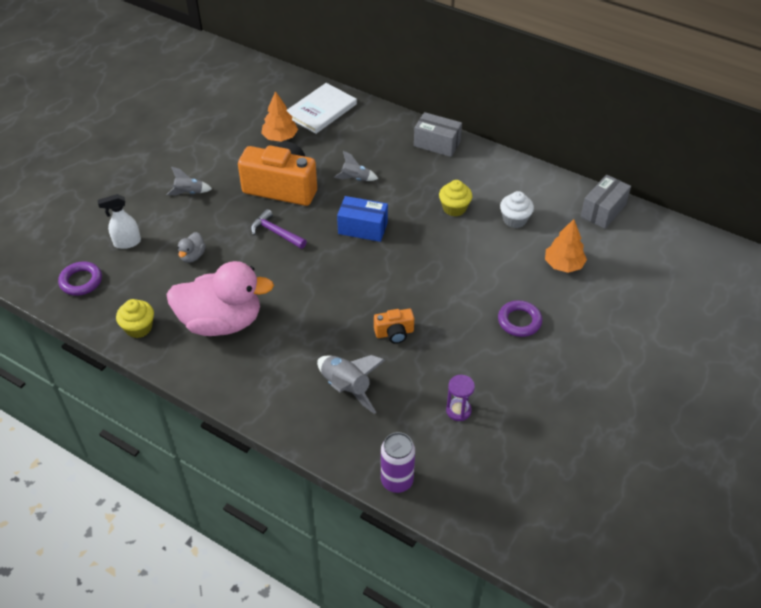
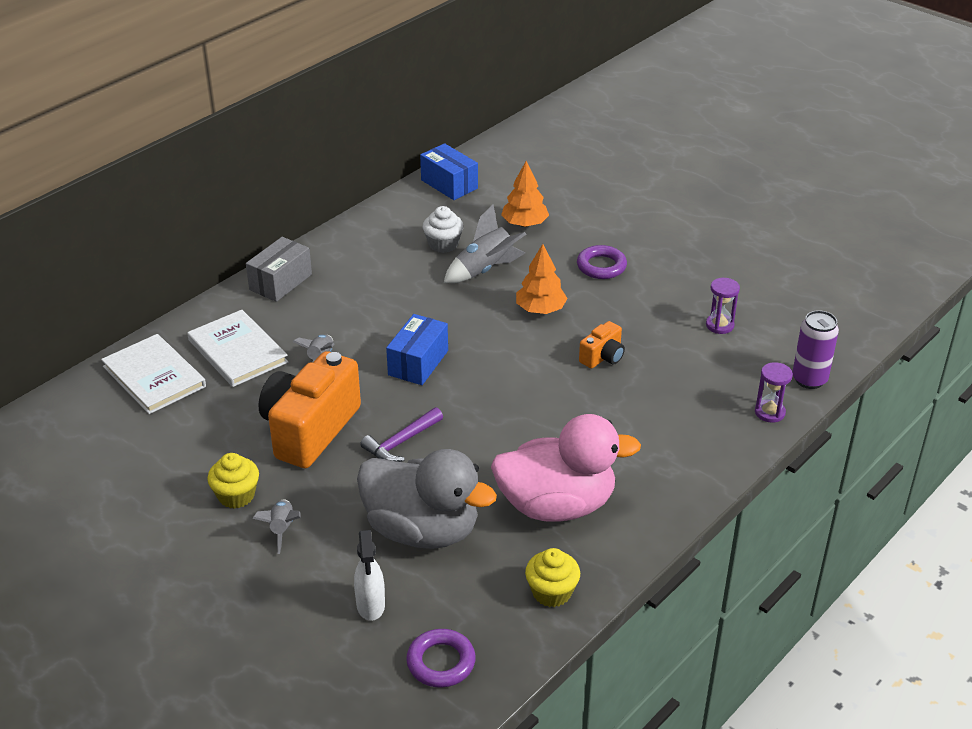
camera: 80 degrees left, 10 degrees down
pink duck [166,261,274,336] -> pink duck turned 75 degrees clockwise [491,414,641,522]
grey duck [178,232,206,263] -> grey duck [357,449,497,549], size x2.49
orange tree [261,91,298,142] -> orange tree moved to [516,244,568,314]
grey rocket [317,355,385,414] -> grey rocket moved to [444,204,527,283]
orange camera [374,309,414,344] -> orange camera turned 45 degrees clockwise [579,321,625,369]
yellow cupcake [439,180,472,217] -> yellow cupcake moved to [207,453,259,509]
grey box [581,175,631,229] -> blue box [420,143,478,200]
none -> white book [187,310,288,387]
none -> purple hourglass [755,362,793,422]

